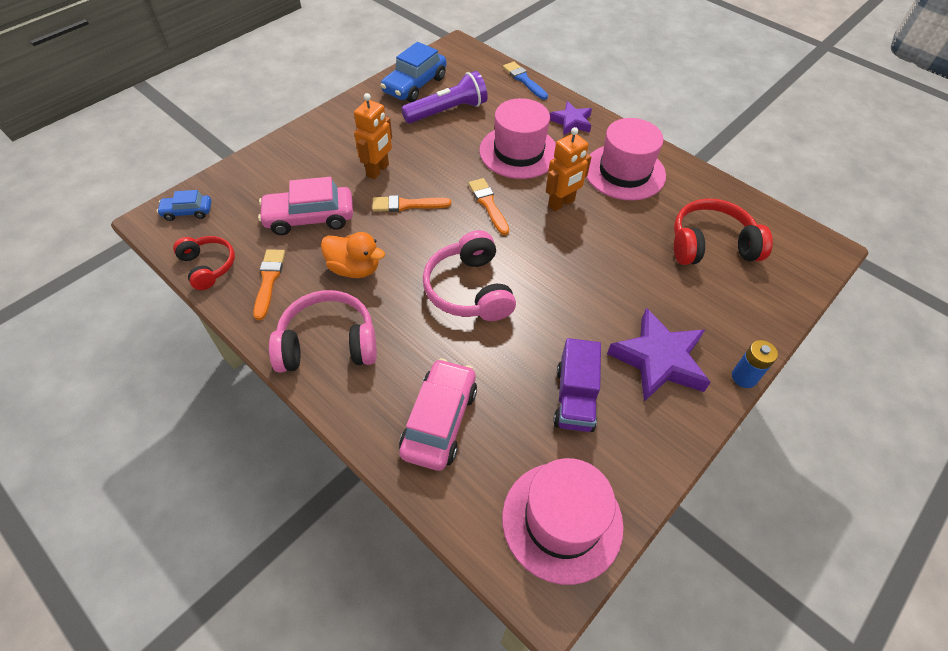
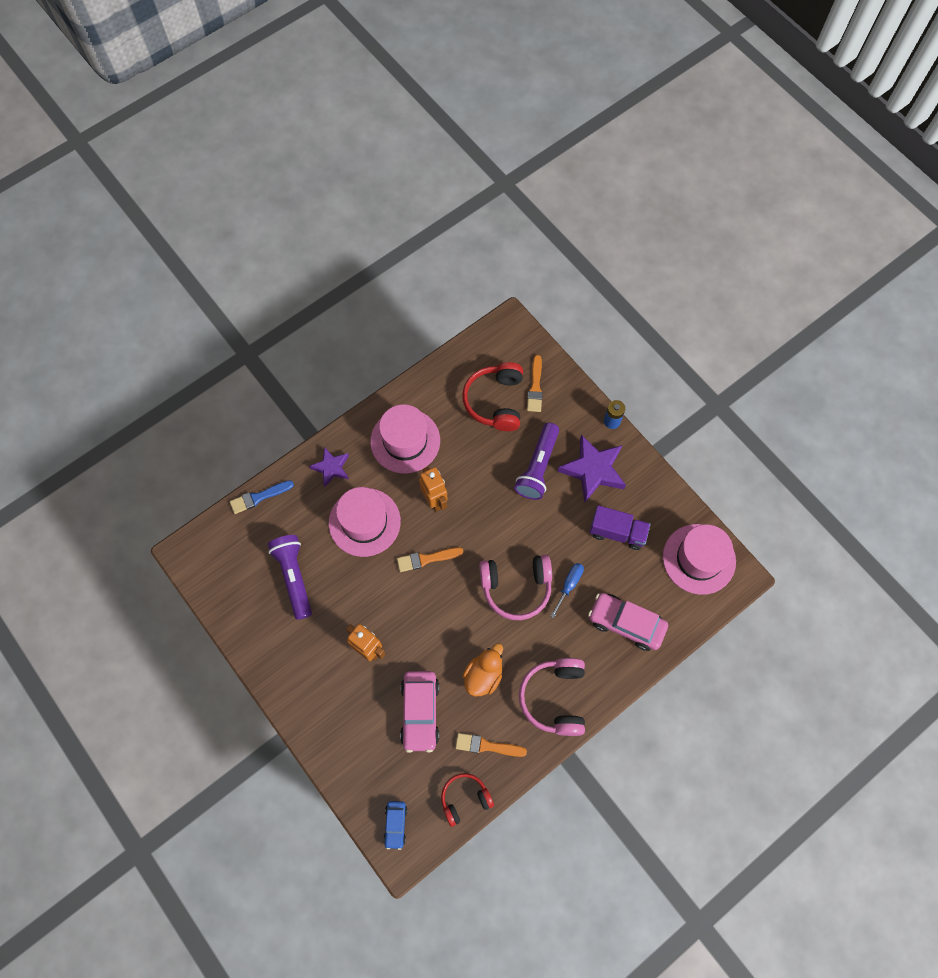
camera: 80 degrees left, 15 degrees up
orange brush [372,195,451,212] -> orange brush moved to [527,355,543,412]
blue car [380,42,446,102] -> none
none -> purple flashlight [514,423,559,500]
none -> blue screwdriver [551,563,584,618]

